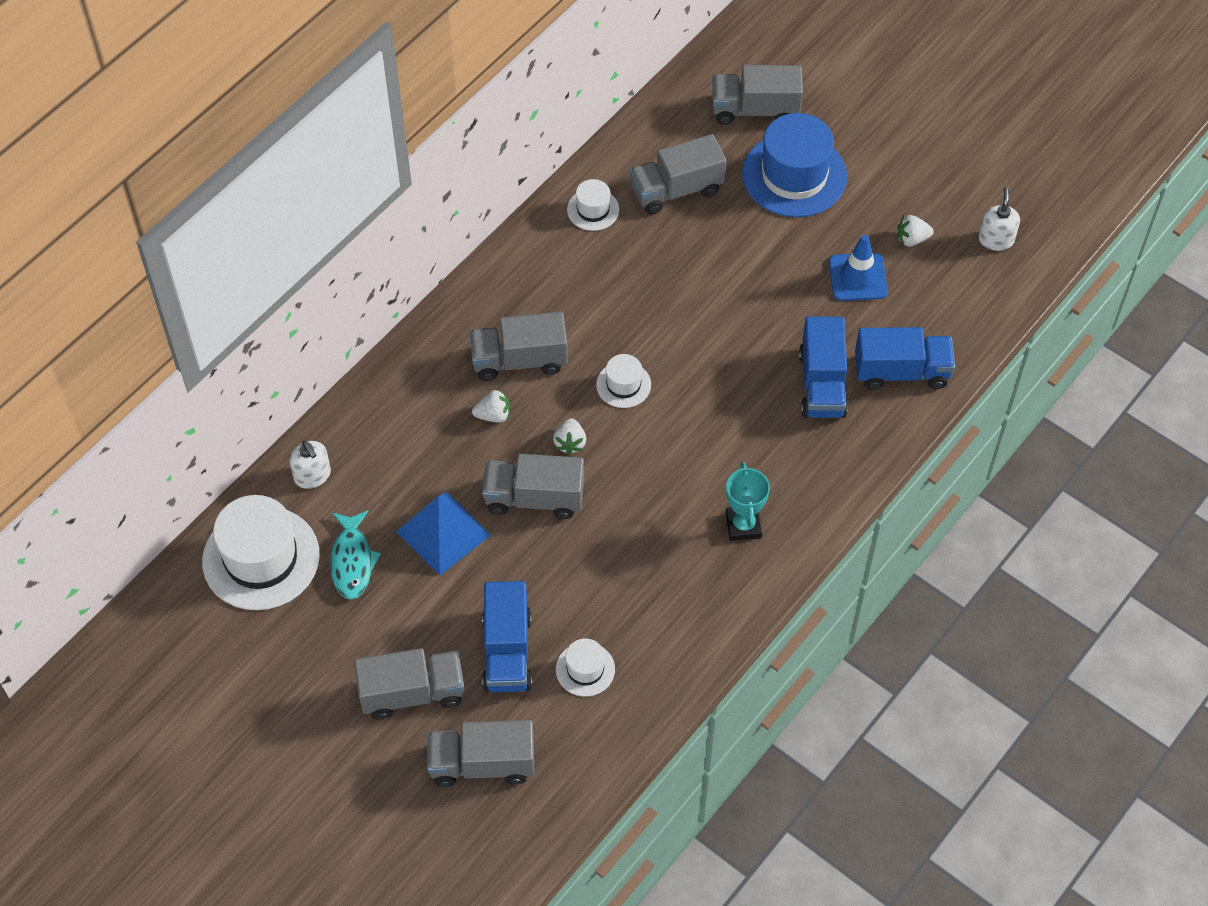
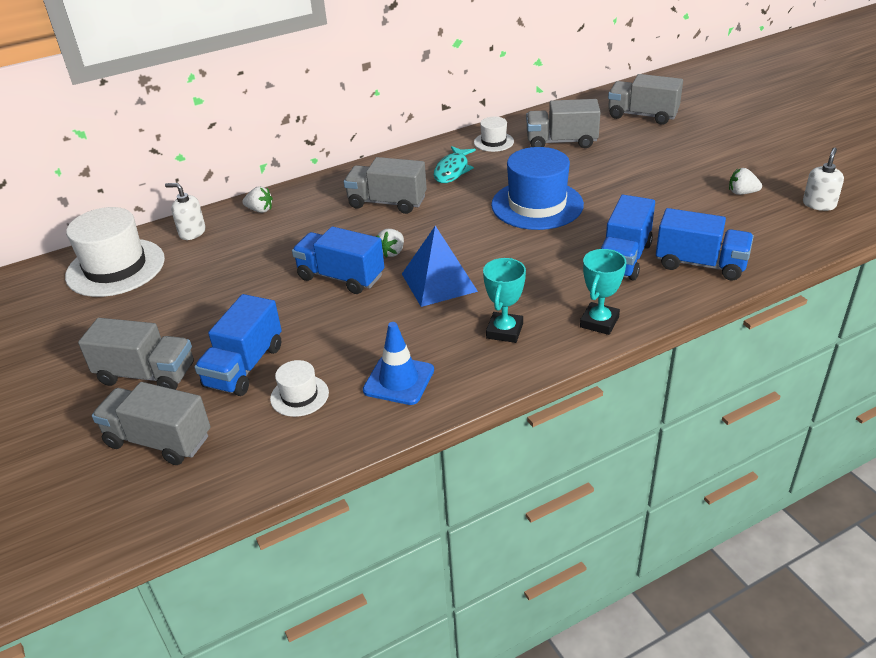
camera: 25 degrees right, 20 degrees down
white soap dispenser [289,441,331,489] -> white soap dispenser turned 120 degrees clockwise [165,183,206,240]
turquoise fish [330,510,381,600] -> turquoise fish moved to [434,146,476,183]
blue pyramid [396,492,491,576] -> blue pyramid moved to [402,226,478,307]
white strawberry [472,390,510,423] -> white strawberry moved to [242,186,273,213]
grey truck [482,454,584,519] -> blue truck [292,226,384,294]
white hat [596,354,651,408] -> none
blue hat [742,113,847,217] -> blue hat moved to [491,147,584,230]
blue traffic cone [829,235,888,301] -> blue traffic cone moved to [363,322,434,405]
none -> turquoise trophy [580,249,626,335]

